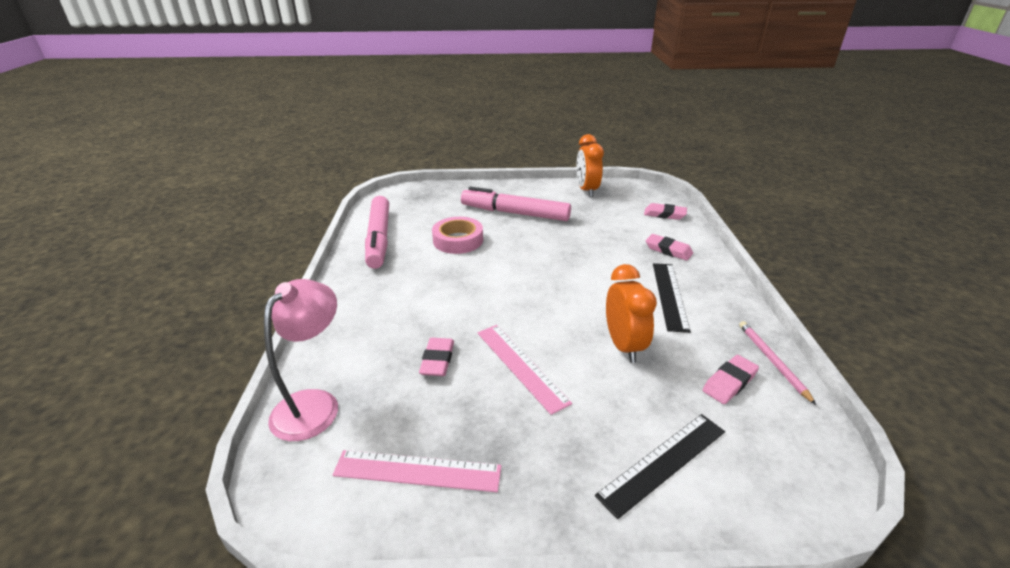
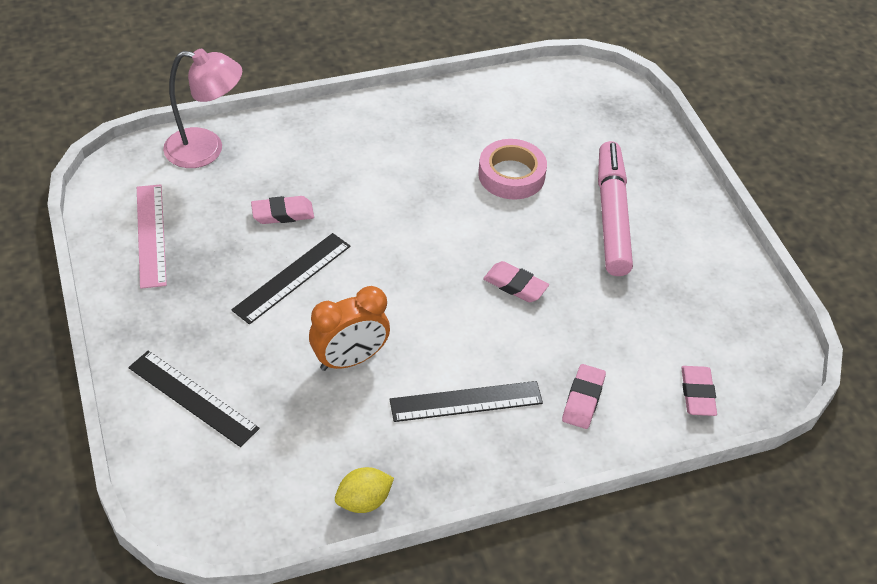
camera: 70 degrees right, 15 degrees up
pink marker [365,196,389,269] -> none
pink ruler [478,325,572,415] -> black ruler [231,233,350,325]
orange clock [576,134,604,197] -> none
pink eraser [702,355,759,404] -> pink eraser moved to [483,261,549,302]
pink pencil [739,321,816,405] -> yellow lemon [335,467,394,513]

